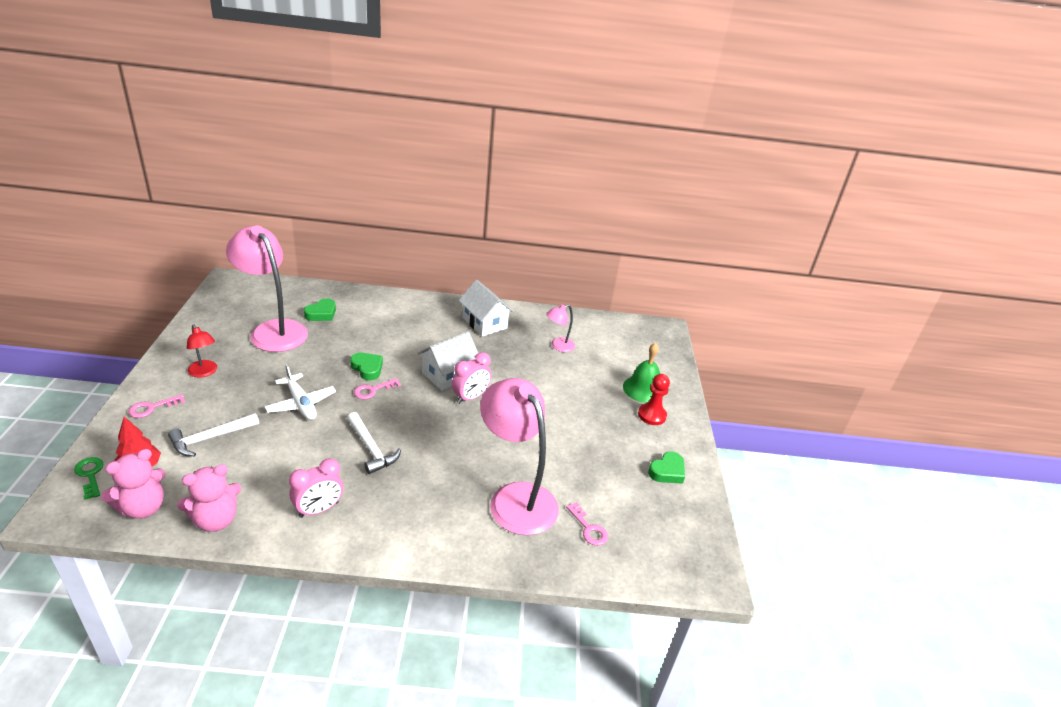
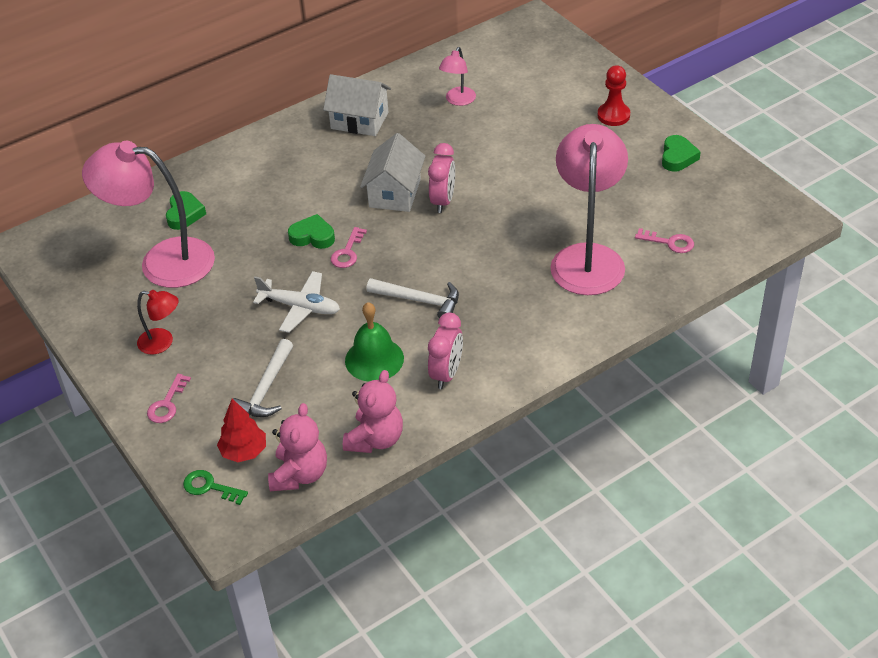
camera: 30 degrees left, 10 degrees up
pink lamp [480,378,559,536] -> pink lamp turned 75 degrees clockwise [550,124,628,295]
green bell [623,343,660,403] -> green bell moved to [345,302,404,382]

